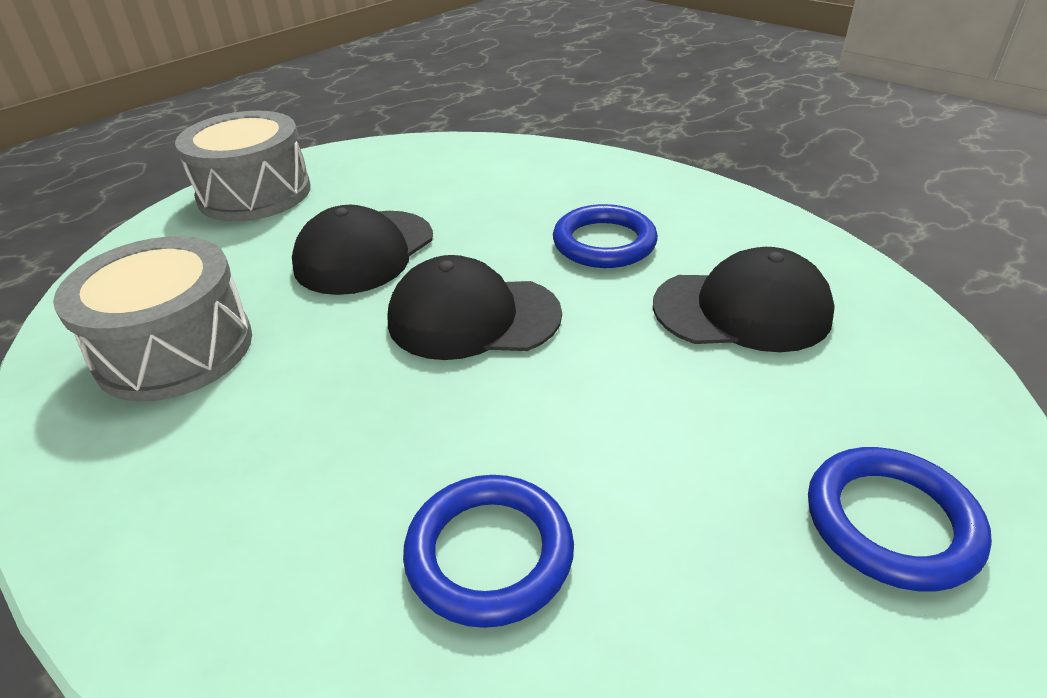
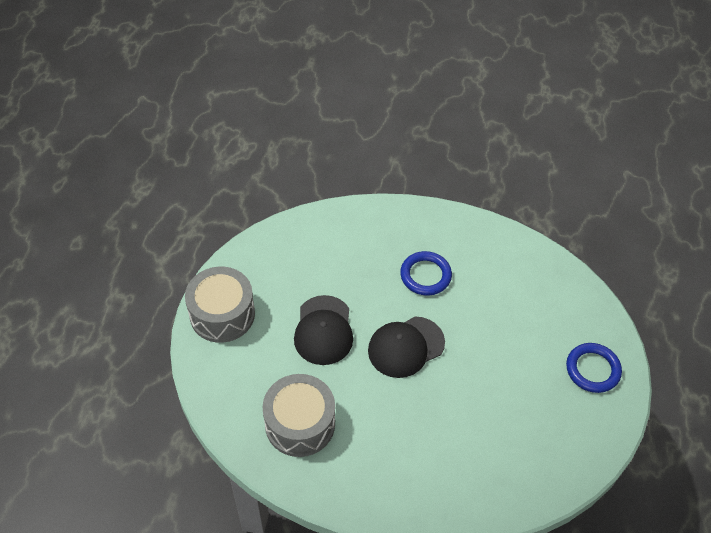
camera: 35 degrees left, 15 degrees up
blue ring [403,475,574,628] -> none
black cap [653,247,835,352] -> none

